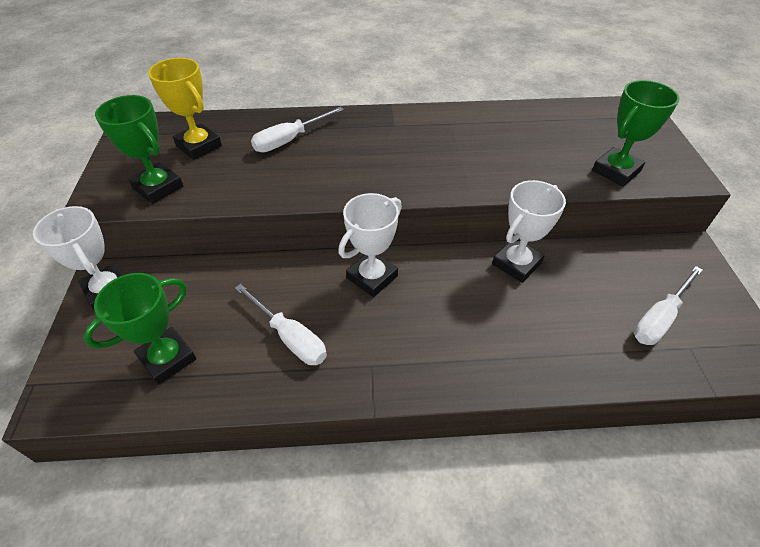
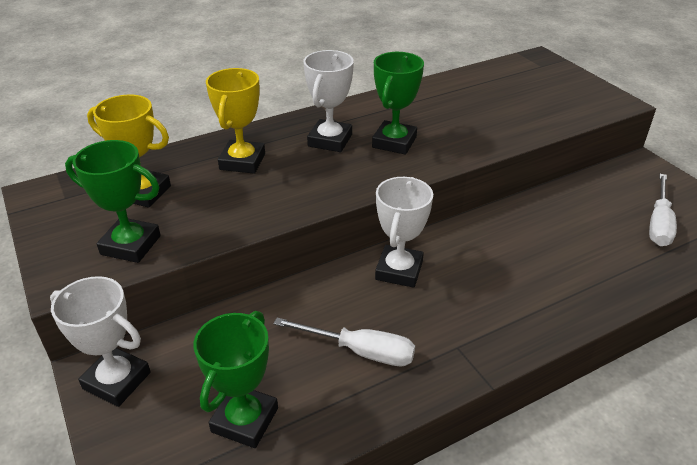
camera: 25 degrees left, 10 degrees down
white screwdriver [251,107,344,152] -> yellow trophy [206,68,265,174]
white trophy [492,180,566,283] -> white trophy moved to [303,50,354,152]
green trophy [592,80,680,187] -> green trophy moved to [372,52,424,155]

